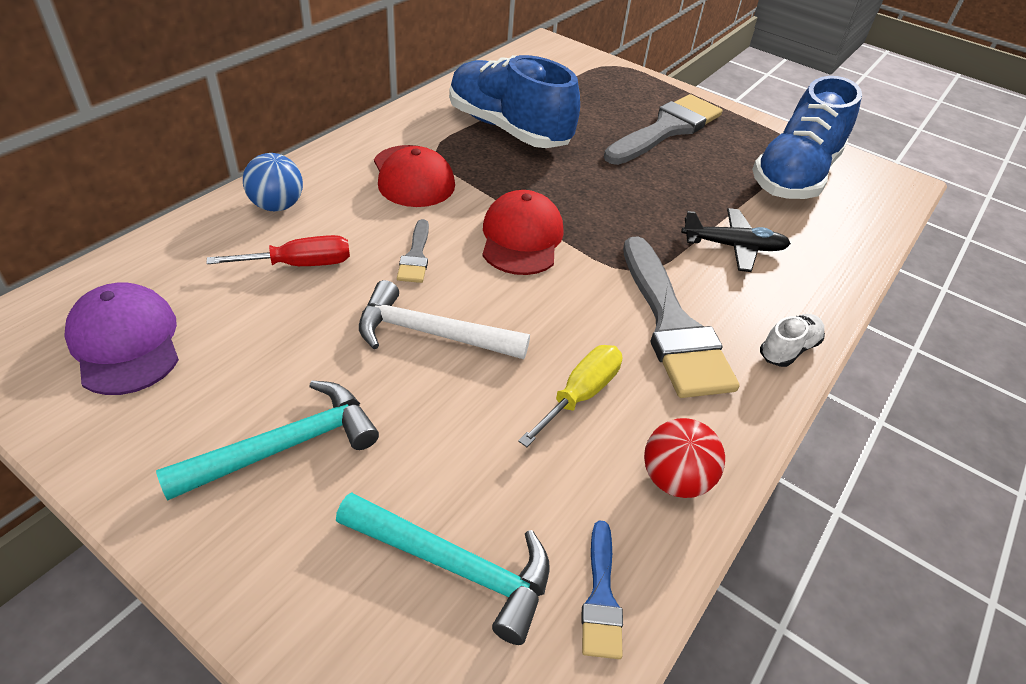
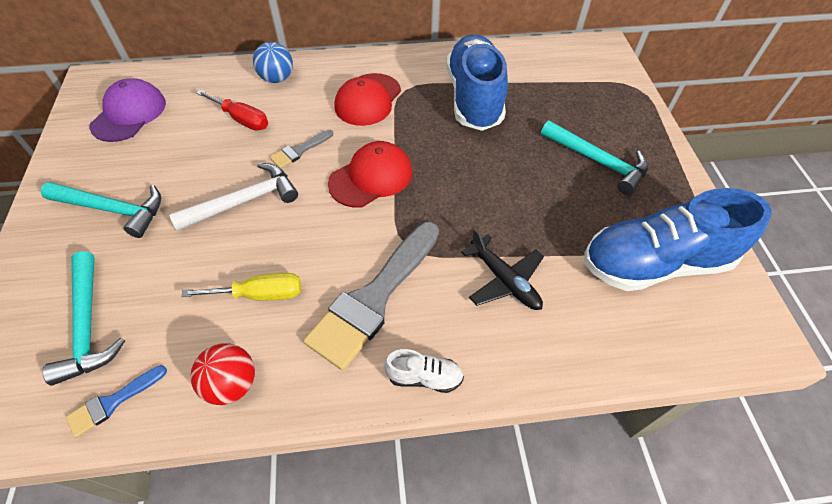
camera: 50 degrees right, 10 degrees up
white hammer [359,280,530,359] -> white hammer turned 90 degrees clockwise [169,163,298,231]
grey brush [604,94,722,165] -> turquoise hammer [541,120,648,195]

